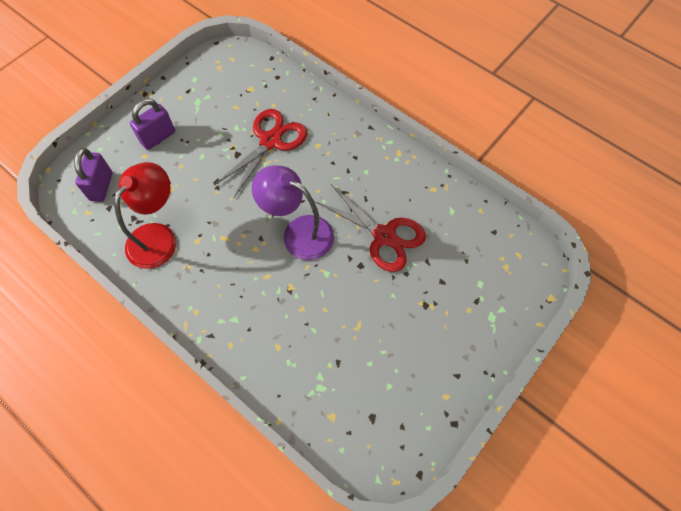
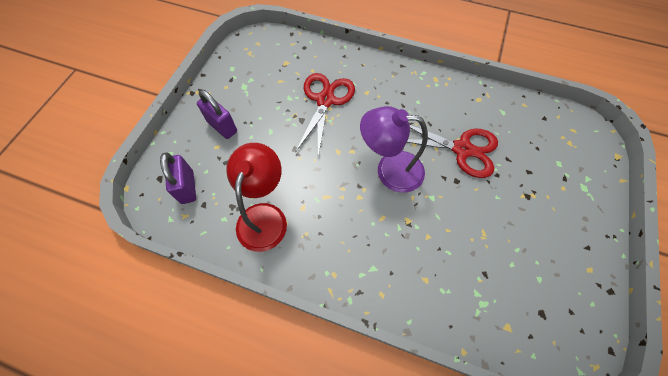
camera: 20 degrees left, 0 degrees up
purple padlock [130,99,175,150] -> purple padlock turned 75 degrees counterclockwise [197,90,237,139]

